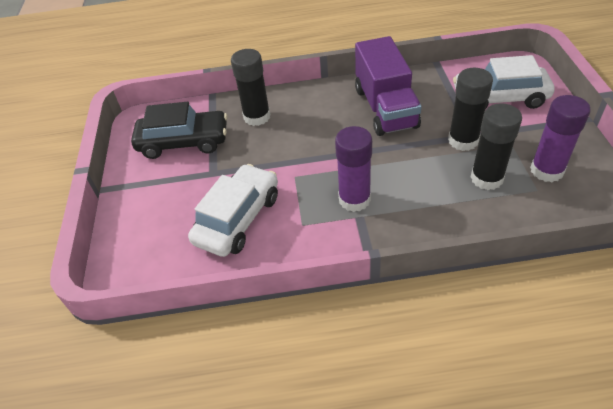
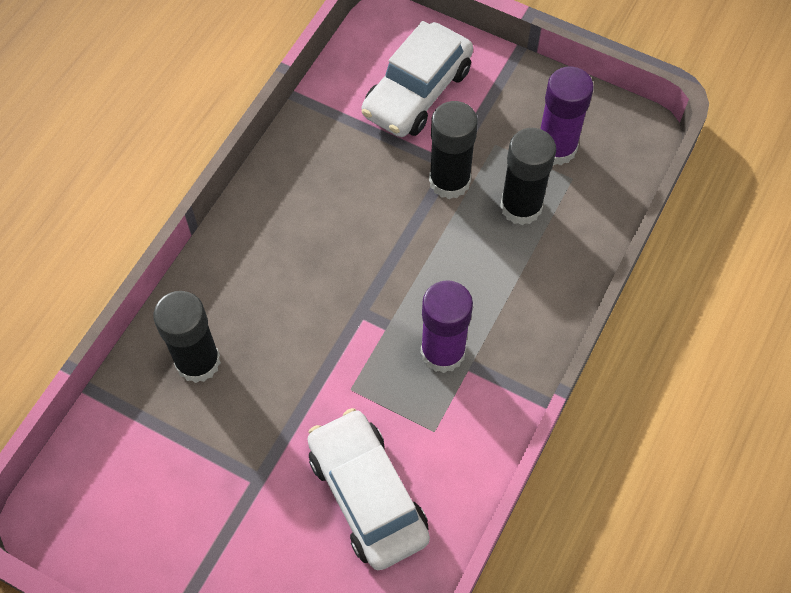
camera: 60 degrees left, 15 degrees up
black car [131,102,228,159] -> none
purple truck [355,36,422,136] -> none

